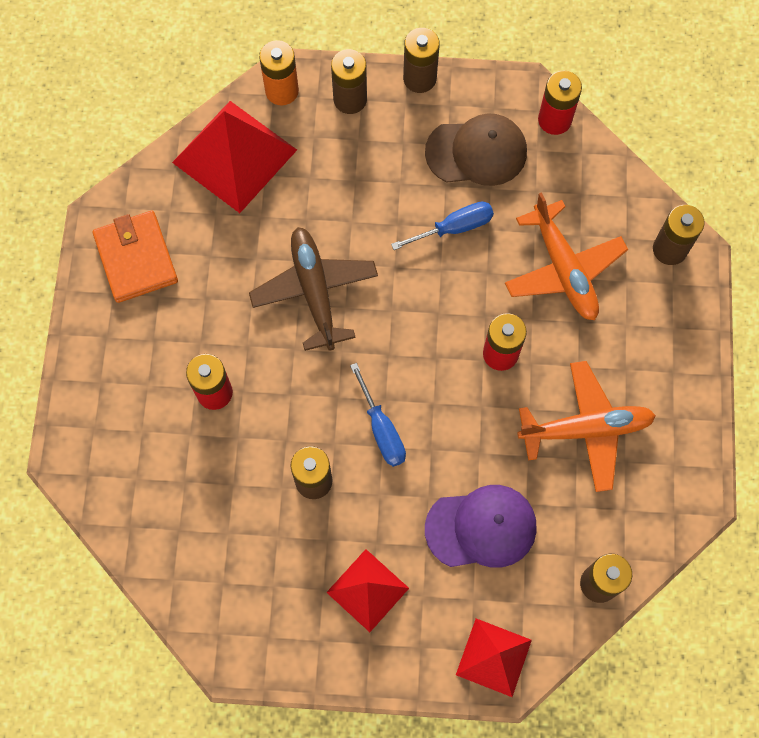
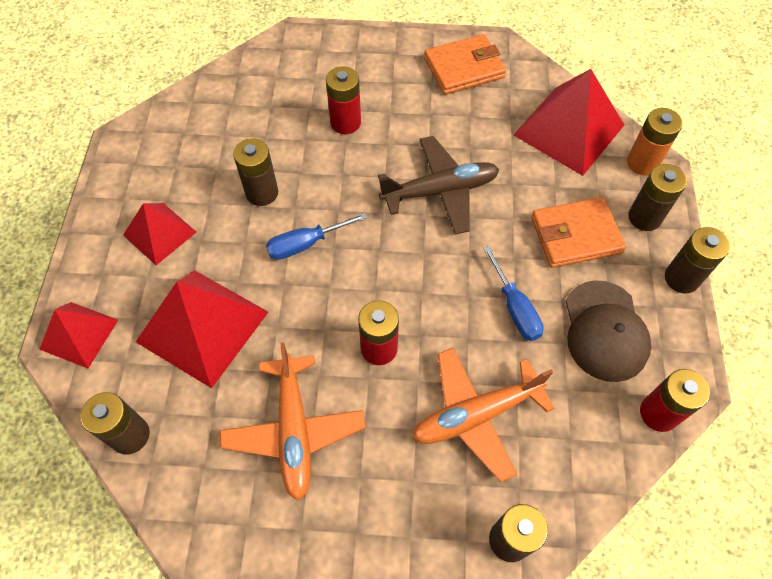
camera: 90 degrees right, 10 degrees down
purple cap [425,485,537,568] -> red pyramid [136,270,268,388]
none -> orange wallet [531,197,626,268]

